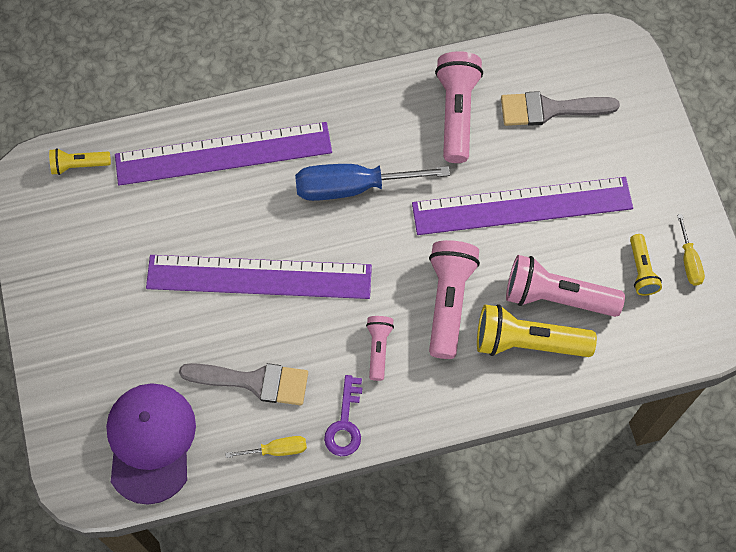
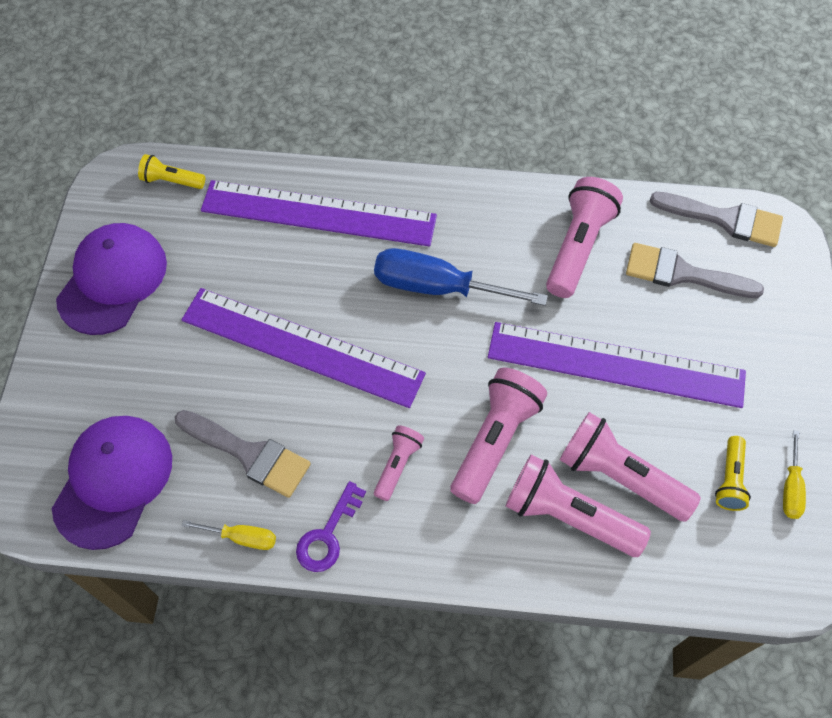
camera: 20 degrees right, 5 degrees down
yellow flashlight [477,304,597,357] -> pink flashlight [506,455,651,557]
none -> purple cap [56,223,167,335]
none -> grey brush [650,192,783,247]

